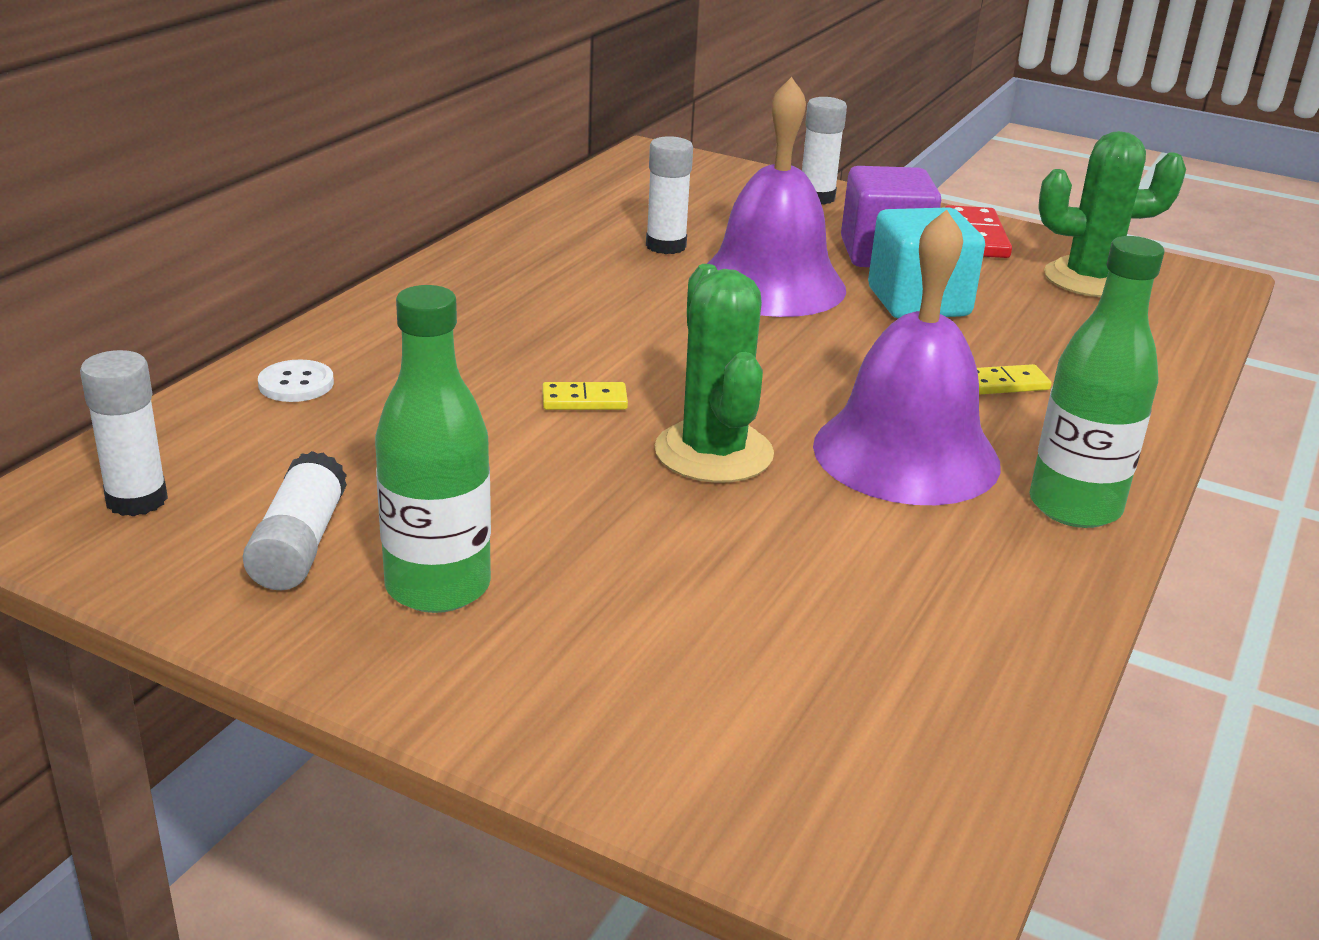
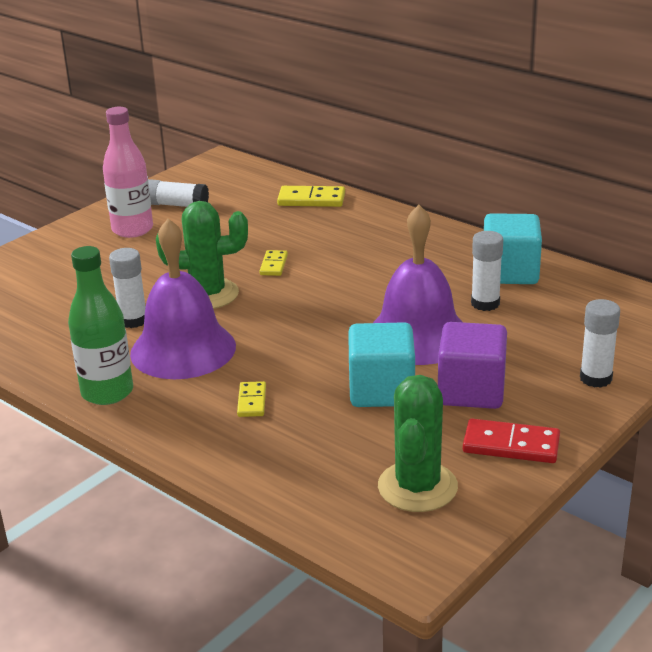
camera: 105 degrees right, 0 degrees up
white glue stick [80,350,168,516] -> white glue stick moved to [109,248,146,328]
white button [258,359,334,402] -> yellow domino [277,186,345,207]
green bottle [375,285,491,613] -> pink bottle [103,107,153,238]
none -> turquoise cube [484,213,542,284]

